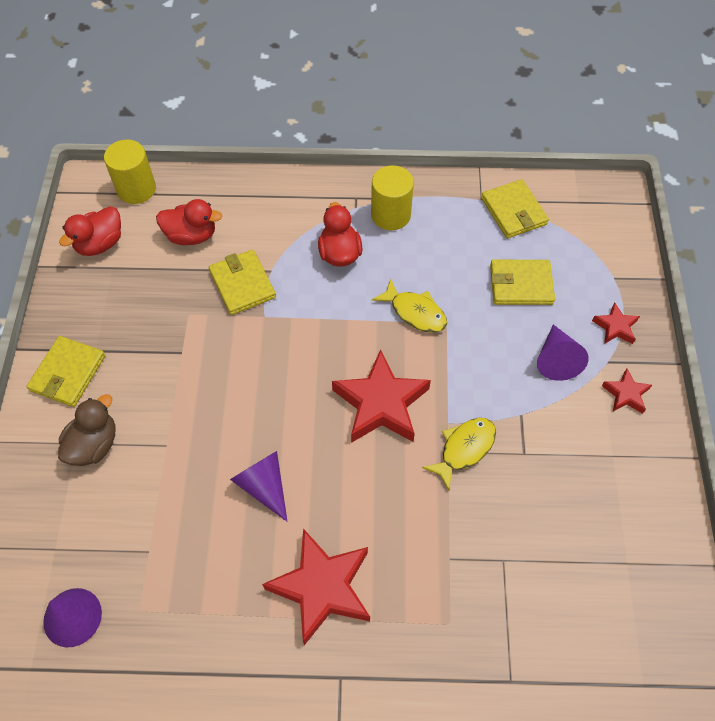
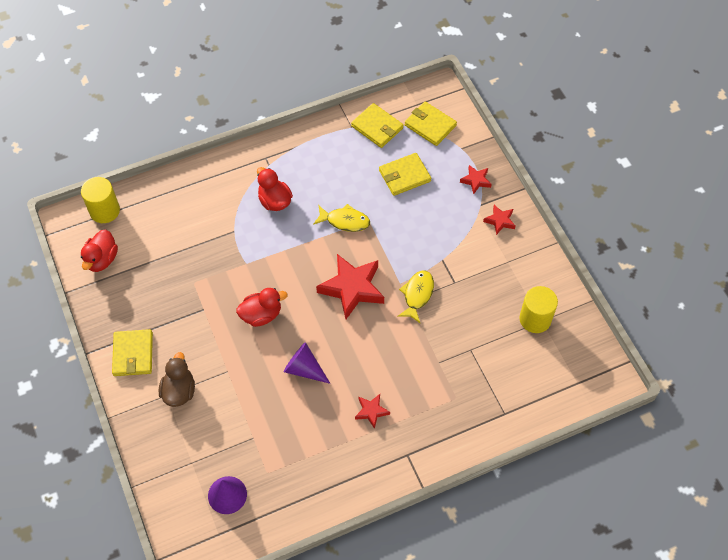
camera: 25 degrees left, 0 degrees up
red duck [156,199,222,245] -> red duck moved to [236,288,287,327]
yellow wallet [209,250,276,315] -> yellow wallet moved to [405,102,457,146]
red star [262,528,370,645] -> red star [355,394,390,429], size x0.49
yellow cylinder [371,165,414,230] -> yellow cylinder moved to [519,286,558,333]
purple cone [537,324,589,381] -> none

